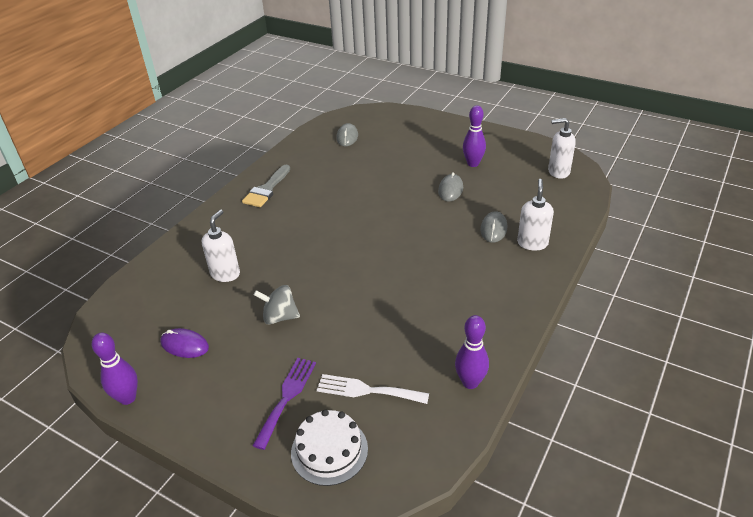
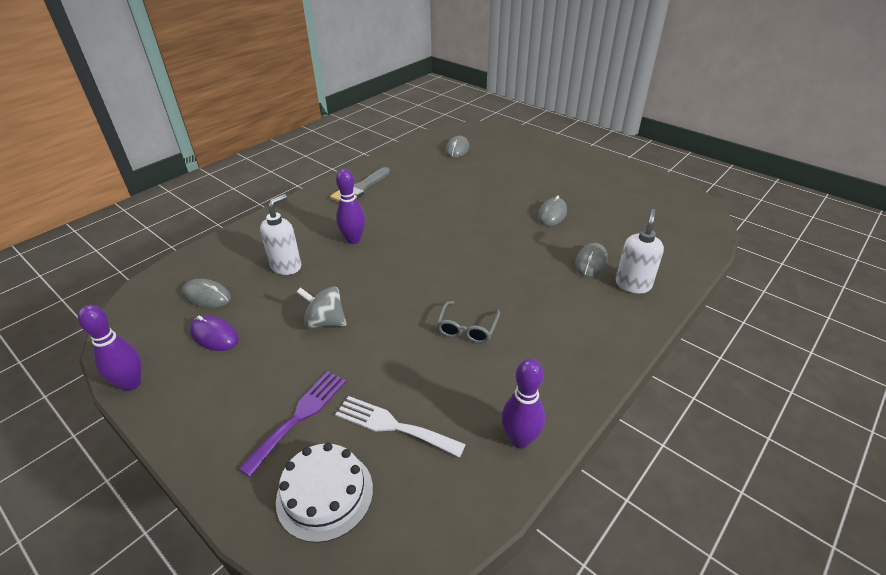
camera: 10 degrees right, 0 degrees up
purple bowling pin [463,105,486,167] -> purple bowling pin moved to [336,169,365,244]
white soap dispenser [548,118,576,179] -> none
none -> grey mouse [182,279,231,308]
none -> grey glasses [437,301,500,343]

